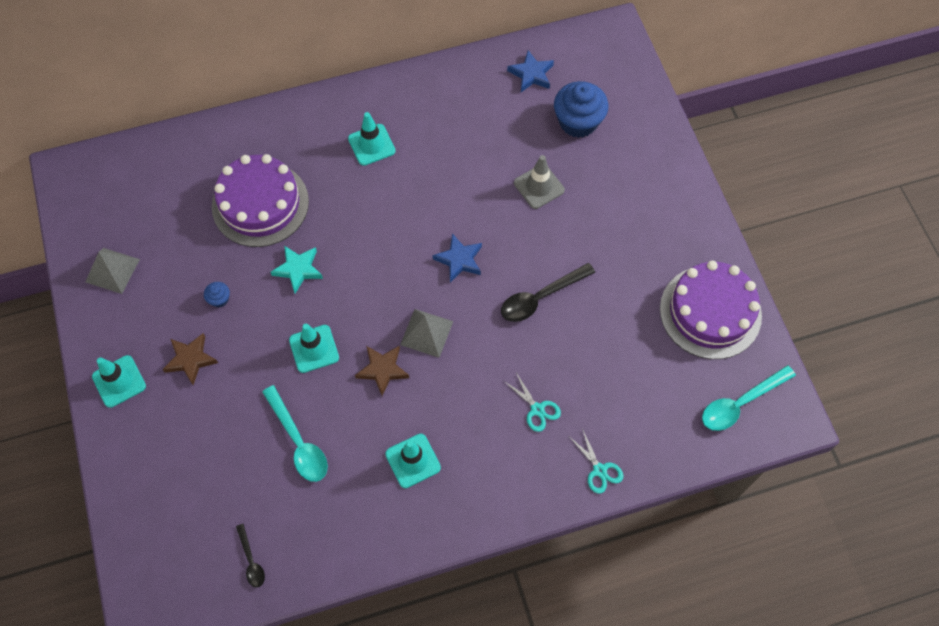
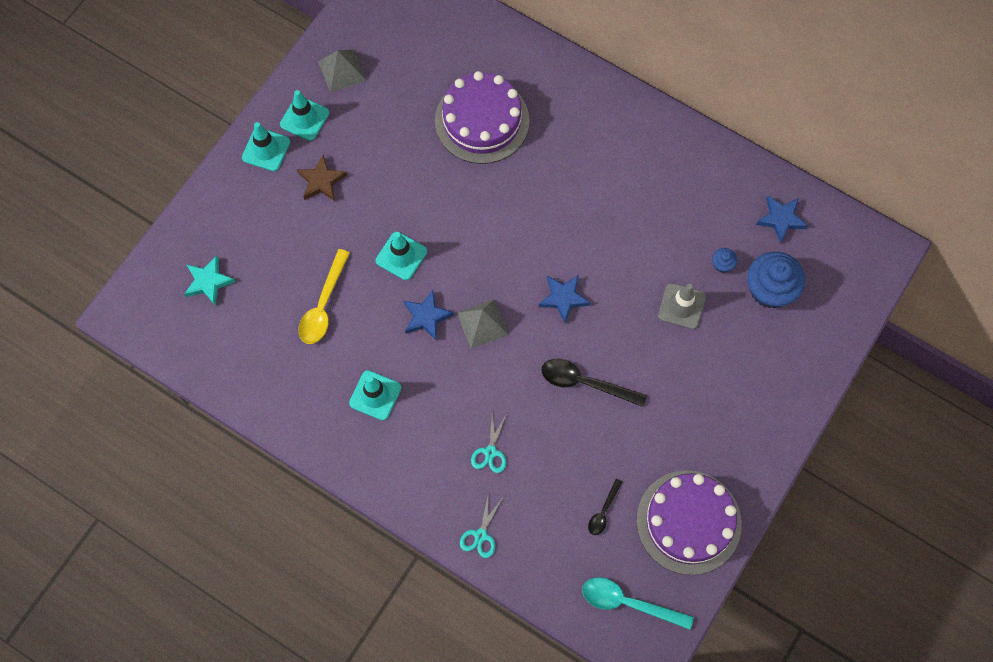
camera: 50 degrees right, 5 degrees up
blue cupcake [204,282,230,307] -> blue cupcake moved to [712,248,737,273]
black spoon [236,524,265,588] -> black spoon moved to [588,479,622,535]
turquoise spoon [262,385,328,482] -> yellow spoon [299,249,350,344]
turquoise star [271,246,323,293] -> turquoise star moved to [184,255,235,306]
turquoise traffic cone [348,112,396,166] -> turquoise traffic cone moved to [280,90,329,141]
brown star [355,346,409,396] -> blue star [404,290,454,341]

